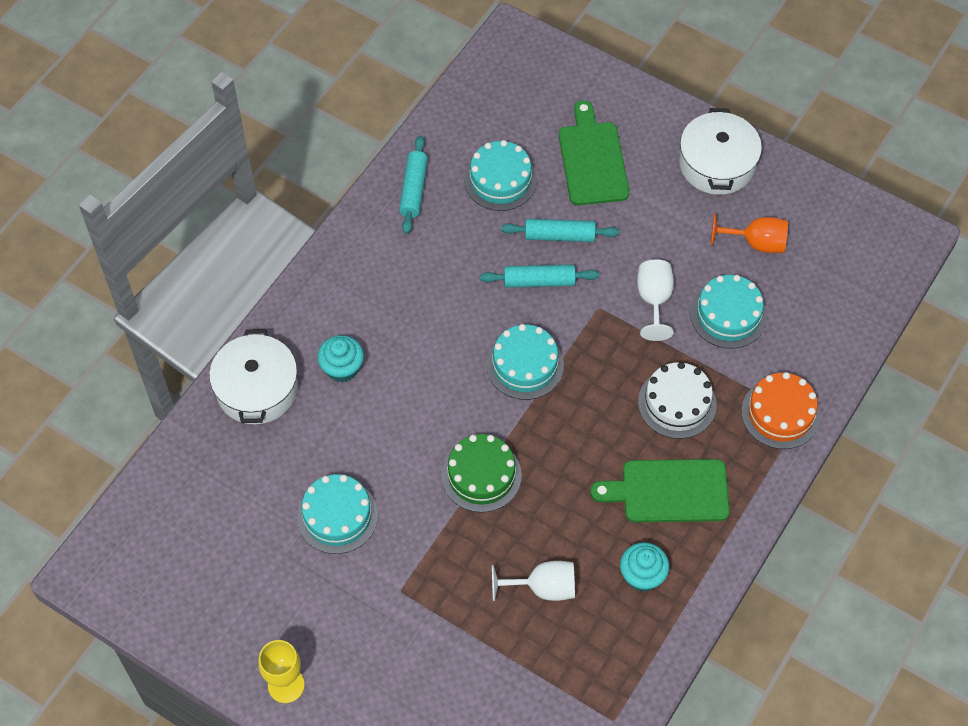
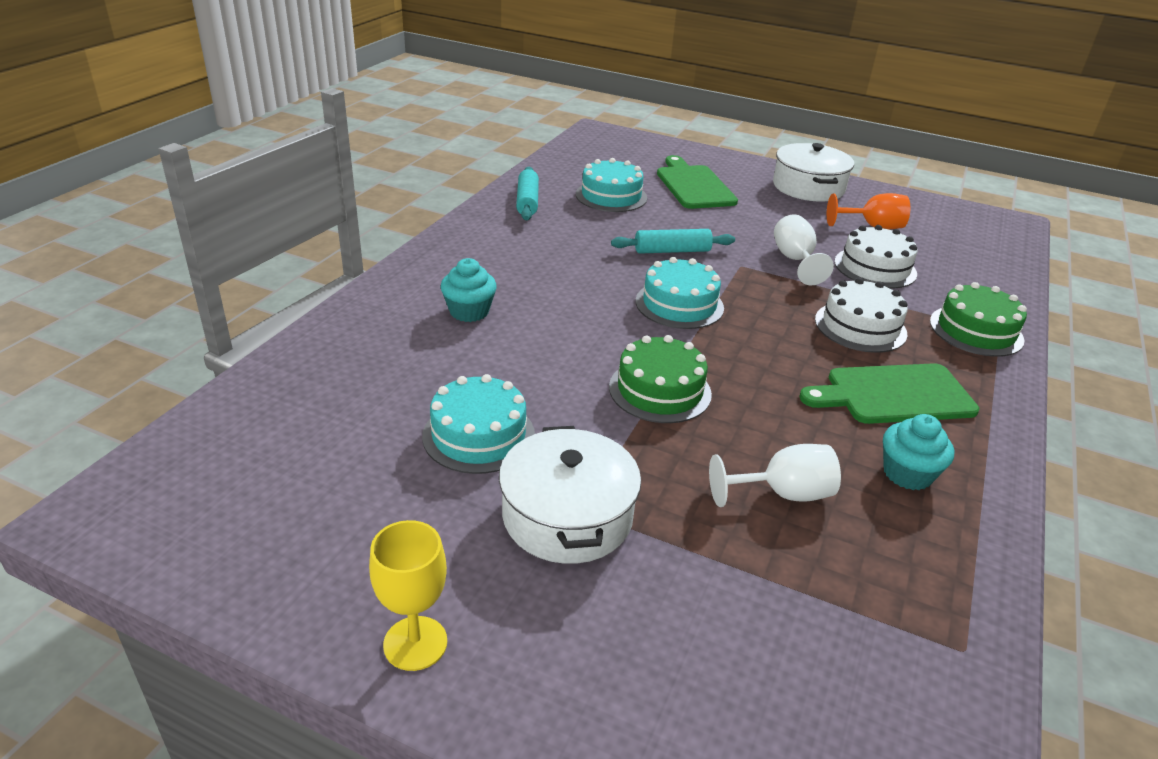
camera: 10 degrees left, 25 degrees down
white pot [209,329,298,424] -> white pot moved to [499,426,641,564]
turquoise rolling pin [501,219,619,242] -> none
turquoise cake [690,275,767,349] -> white cake [834,225,918,288]
orange cake [741,372,820,449] -> green cake [930,282,1027,357]

